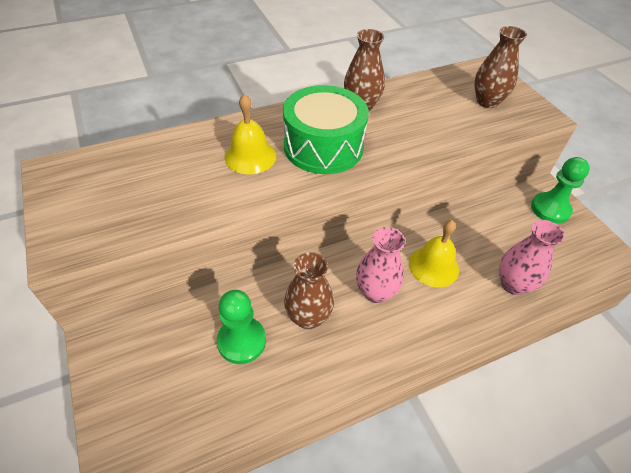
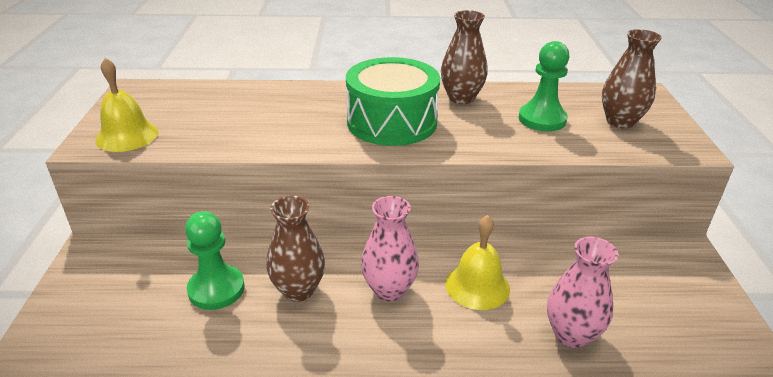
camera: 25 degrees right, 15 degrees down
yellow bell [225,94,276,174] -> yellow bell moved to [95,58,158,152]
green pawn [531,157,590,224] -> green pawn moved to [519,41,569,131]

